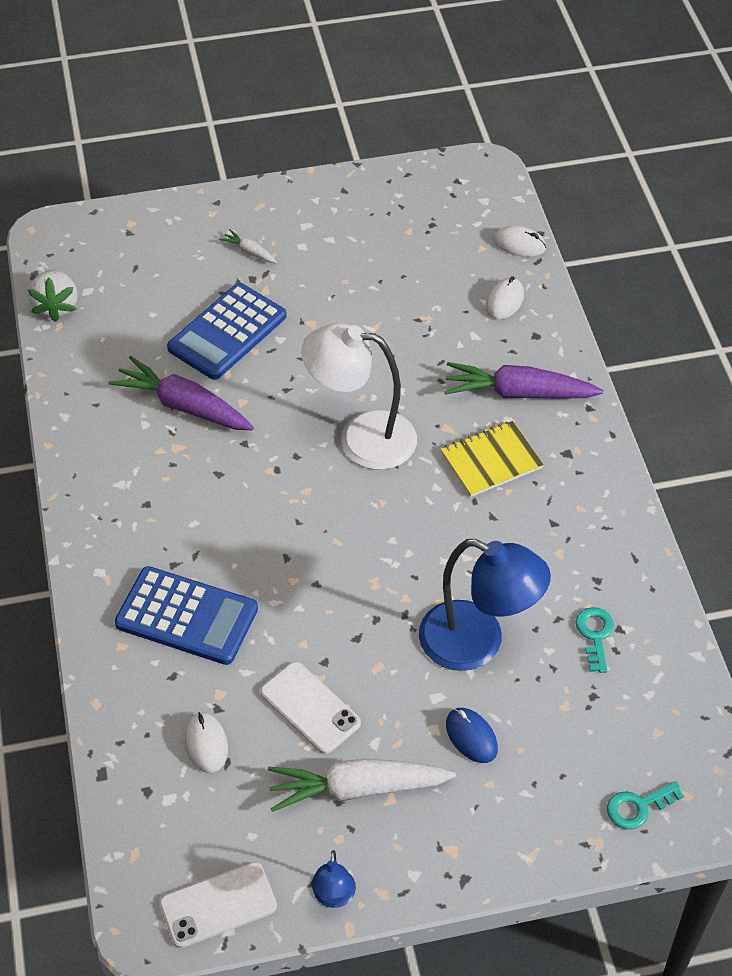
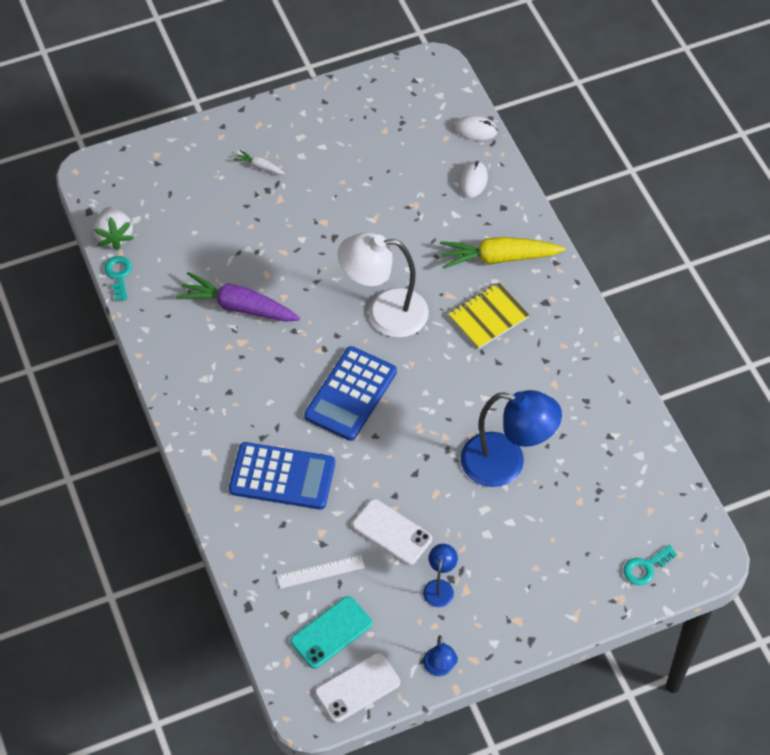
camera: 10 degrees left, 5 degrees up
blue calculator [167,283,286,380] -> blue calculator moved to [304,346,397,441]
white mouse [185,712,228,773] -> white ruler [277,555,365,589]
white carrot [268,758,456,812] -> blue lamp [423,544,458,607]
purple carrot [444,362,604,398] -> yellow carrot [440,237,565,269]
blue mouse [446,708,498,763] -> none
turquoise key [576,607,614,673] -> turquoise key moved to [104,256,132,301]
none -> turquoise phone [290,596,373,669]

